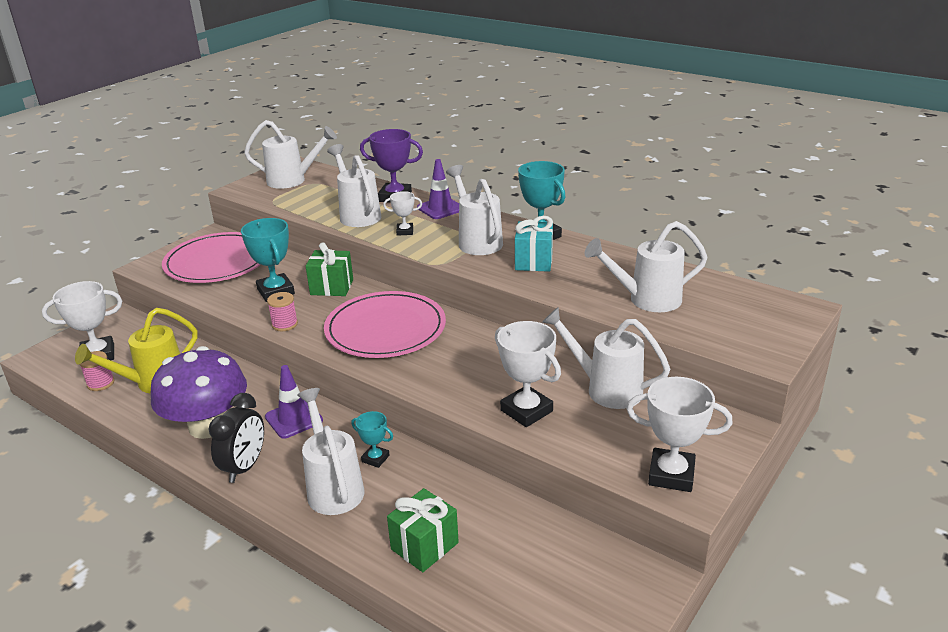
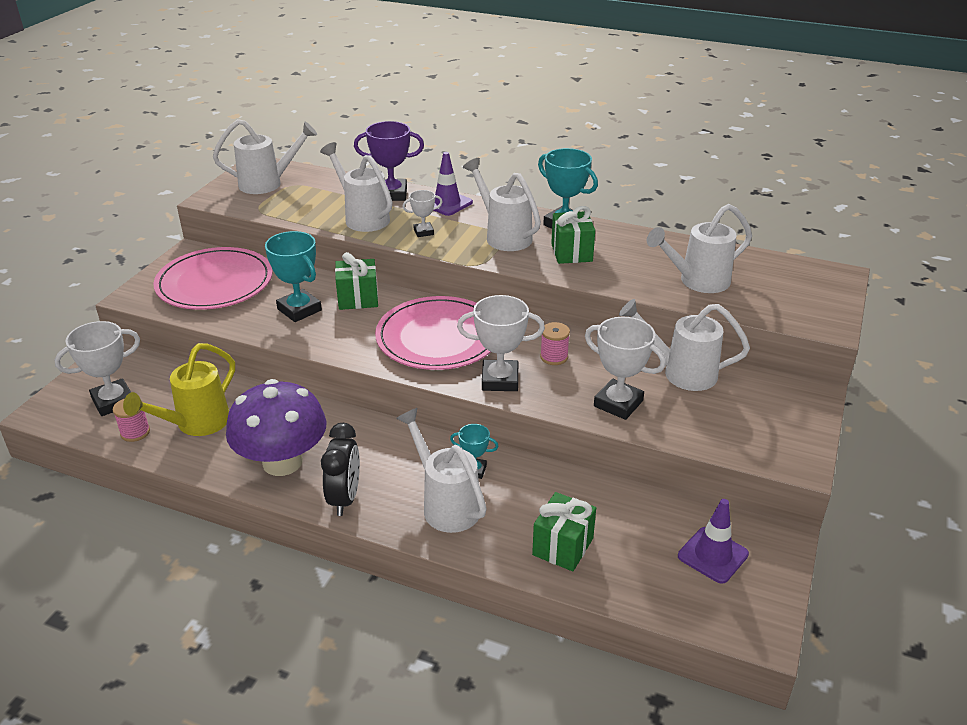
camera: 15 degrees left, 5 degrees up
purple traffic cone [265,365,323,439] -> purple traffic cone moved to [678,499,749,584]
pink spool [267,292,298,331] -> pink spool moved to [540,322,570,365]
turquoise gift [515,216,553,272] -> green gift [551,206,595,264]
white trophy [627,377,733,492] -> white trophy moved to [457,295,545,391]

